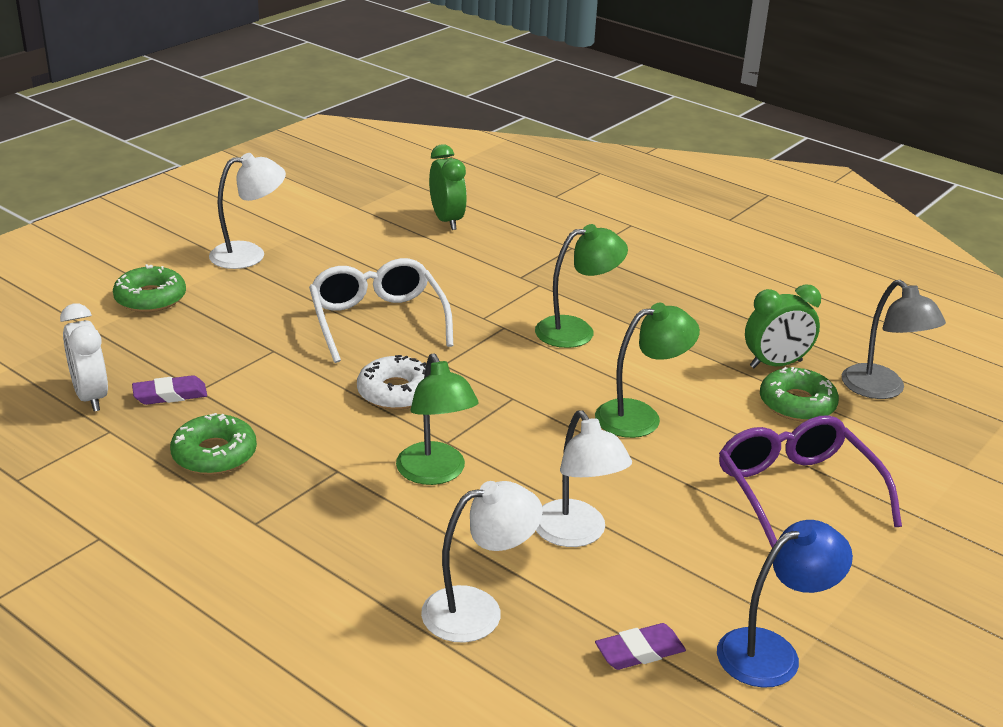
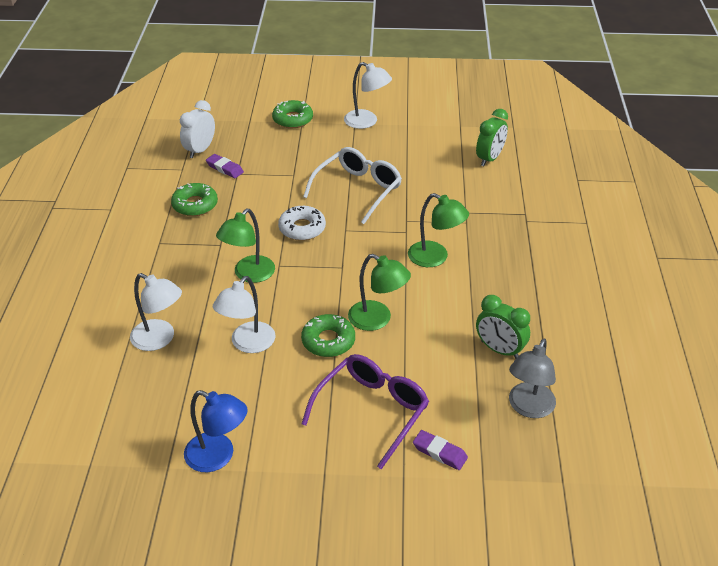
camera: 55 degrees right, 10 degrees up
purple eraser [595,623,686,670] -> purple eraser moved to [413,430,468,470]
green donut [760,367,839,421] -> green donut moved to [301,314,355,357]

